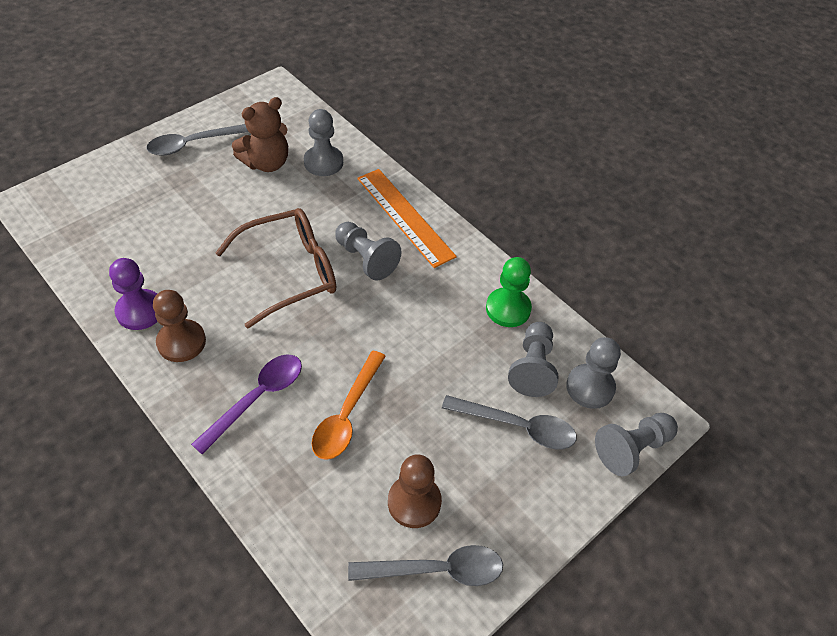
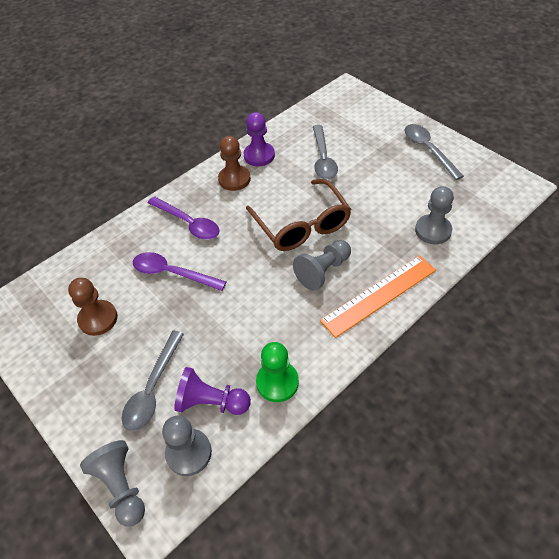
camera: 95 degrees right, 0 degrees up
brown teddy bear [232,97,288,172] -> none
orange spoon [312,351,386,460] -> purple spoon [133,252,226,291]
grey spoon [348,545,503,586] -> grey spoon moved to [313,125,338,180]
grey pawn [508,322,558,397] -> purple pawn [174,367,251,415]

